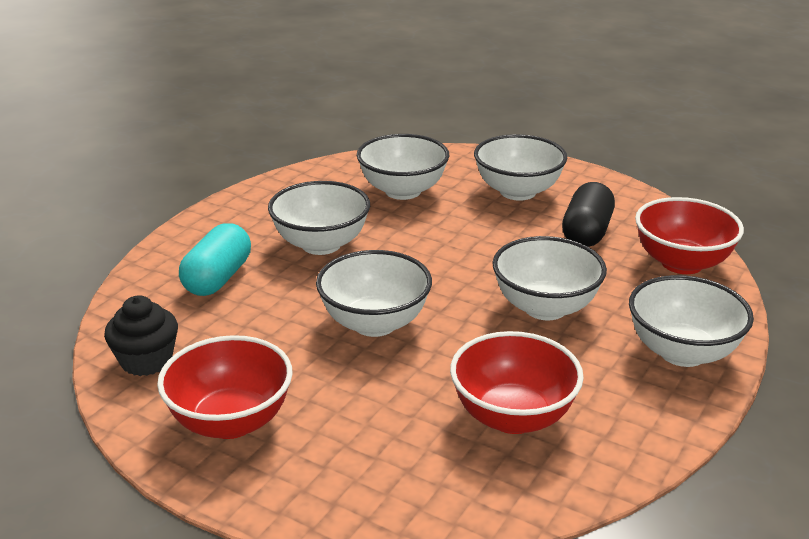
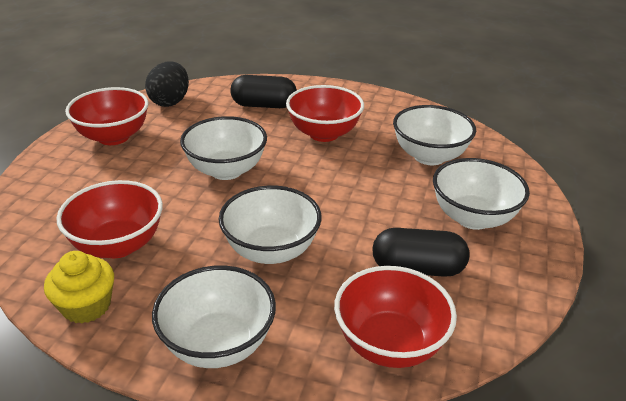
camera: 75 degrees right, 5 degrees up
black cupcake [104,295,178,376] -> black egg [145,62,189,107]
turquoise capsule [179,223,251,296] -> black capsule [230,75,297,108]
white bowl [268,181,370,255] -> red bowl [286,85,364,142]
none -> yellow cupcake [44,251,114,324]

